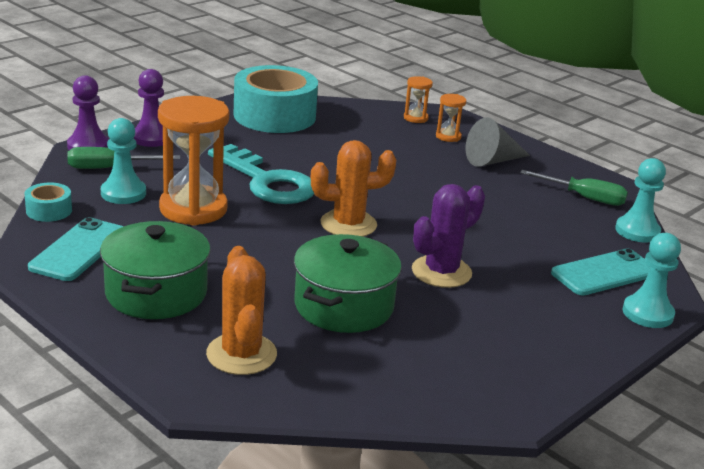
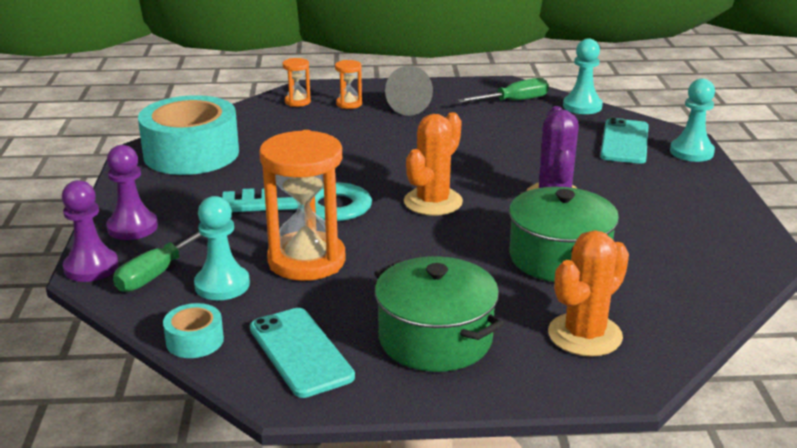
camera: 45 degrees left, 0 degrees up
orange cactus [206,246,277,375] -> orange cactus turned 75 degrees counterclockwise [548,230,629,357]

